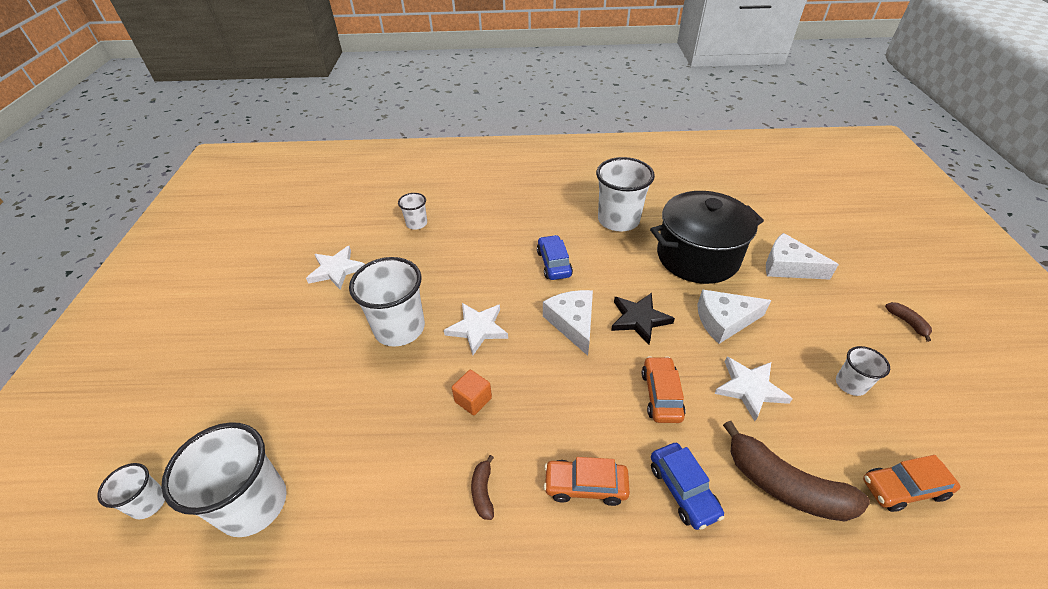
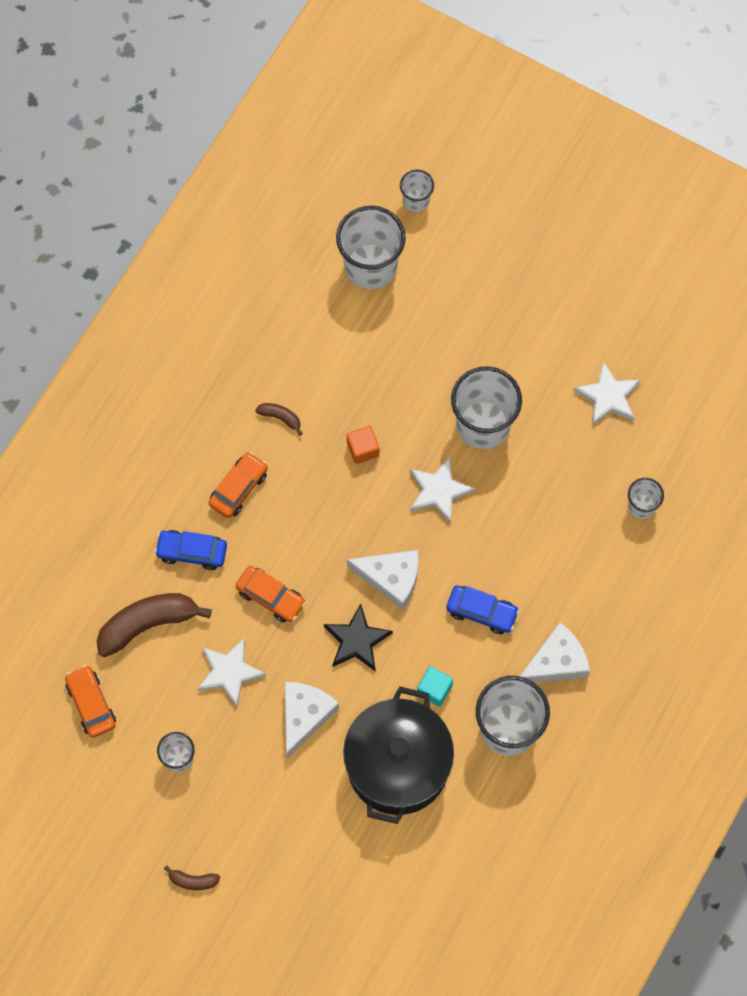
camera: 120 degrees right, 25 degrees up
white cheese [766,233,839,280] -> white cheese moved to [519,622,590,683]
orange car [863,455,960,512] -> orange car turned 45 degrees counterclockwise [65,665,116,738]
none -> turquoise cube [417,666,453,707]

